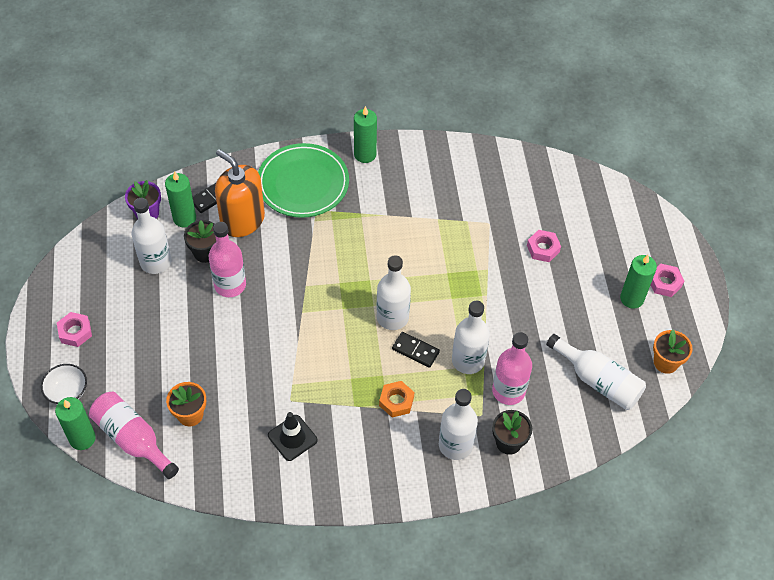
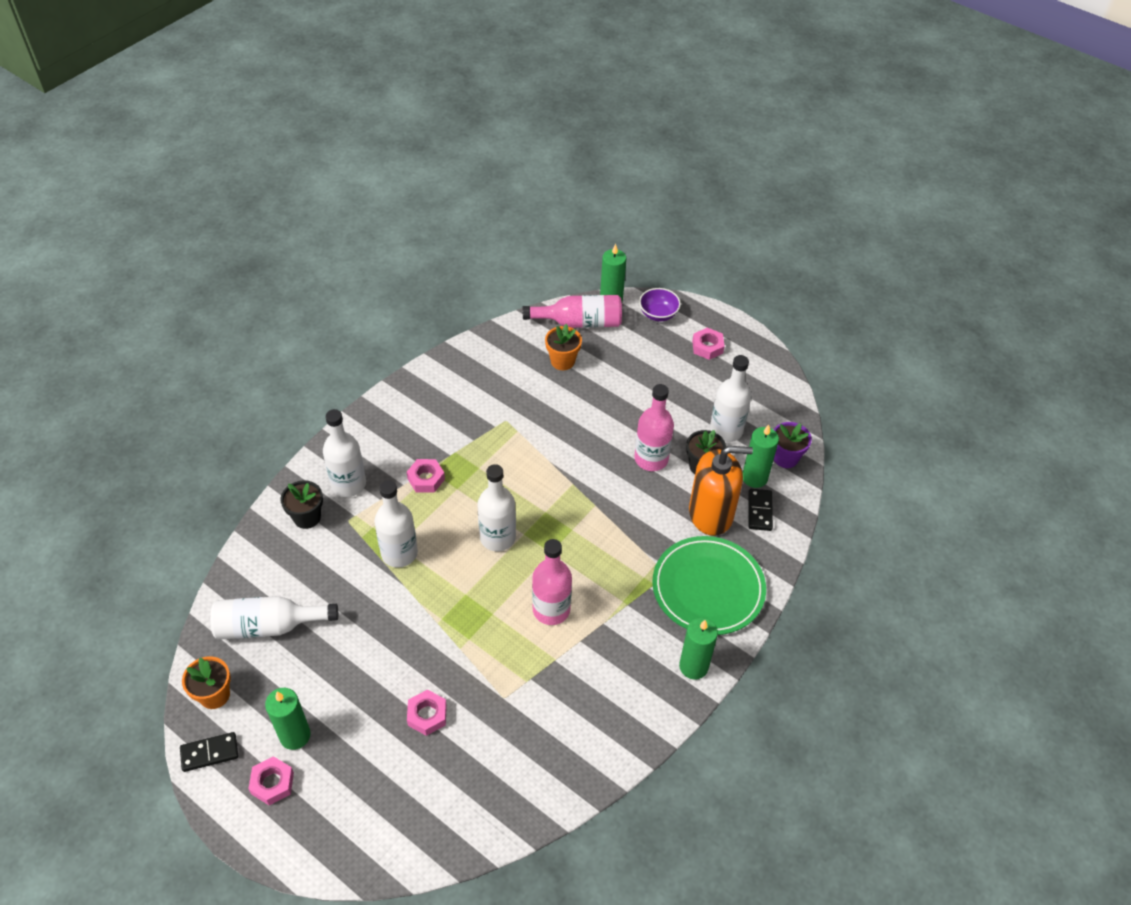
camera: 135 degrees right, 5 degrees down
white bowl [41,364,87,404] -> purple bowl [639,288,681,321]
black traffic cone [268,412,318,461] -> none
orange nut [379,381,414,417] -> pink nut [407,459,445,492]
black domino [392,332,440,368] -> black domino moved to [180,732,238,772]
pink bottle [492,332,532,405] -> pink bottle moved to [532,539,572,625]

